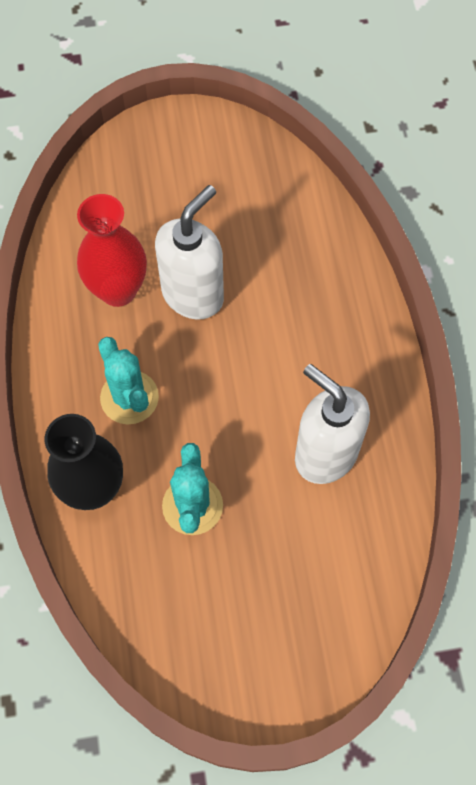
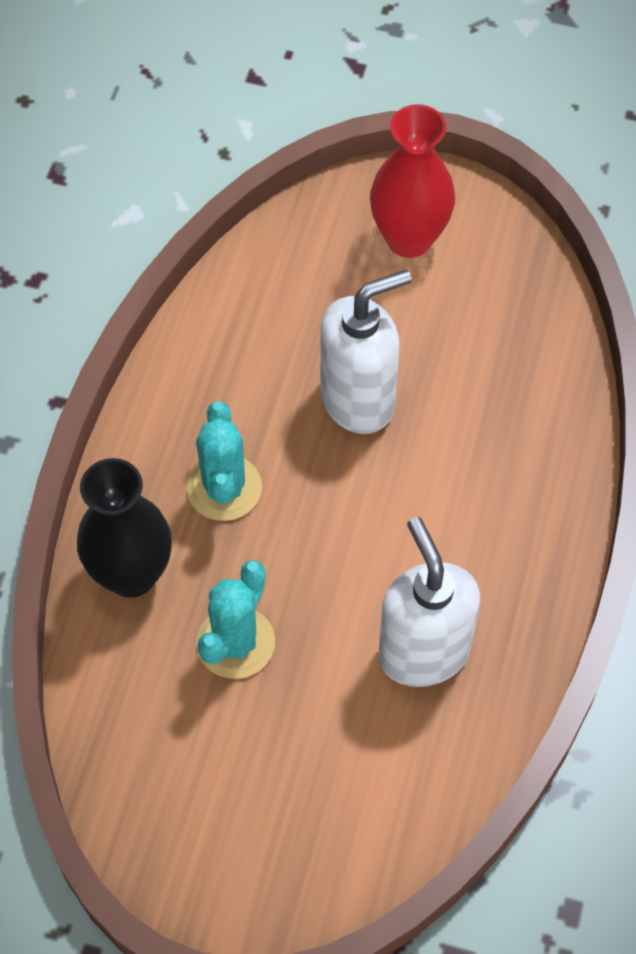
camera: 25 degrees right, 5 degrees down
red vase [77,194,147,307] -> red vase moved to [370,104,455,258]

